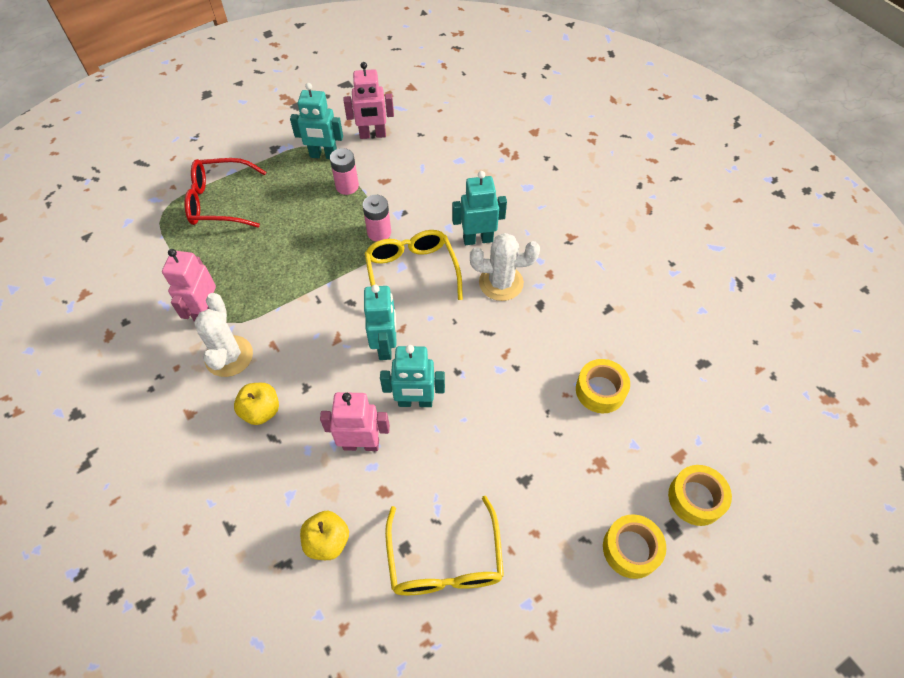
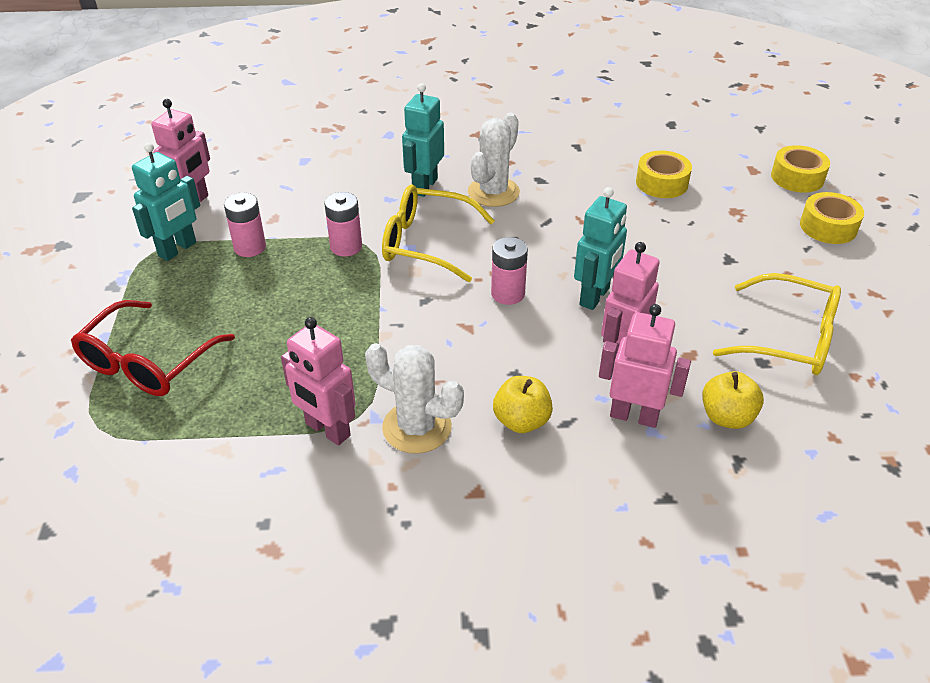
camera: 60 degrees left, 15 degrees down
turquoise robot [364,285,397,360] -> pink battery [491,237,528,305]
none -> pink robot [599,304,691,428]

